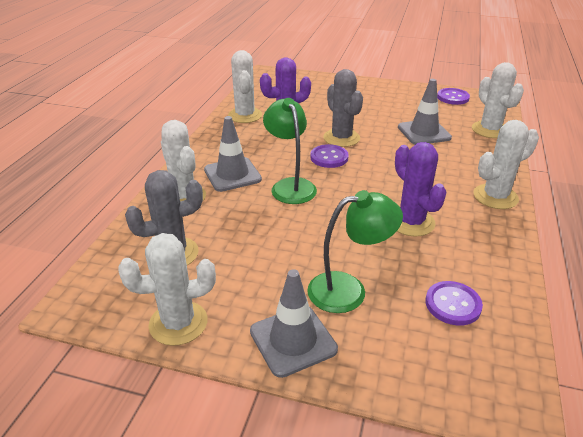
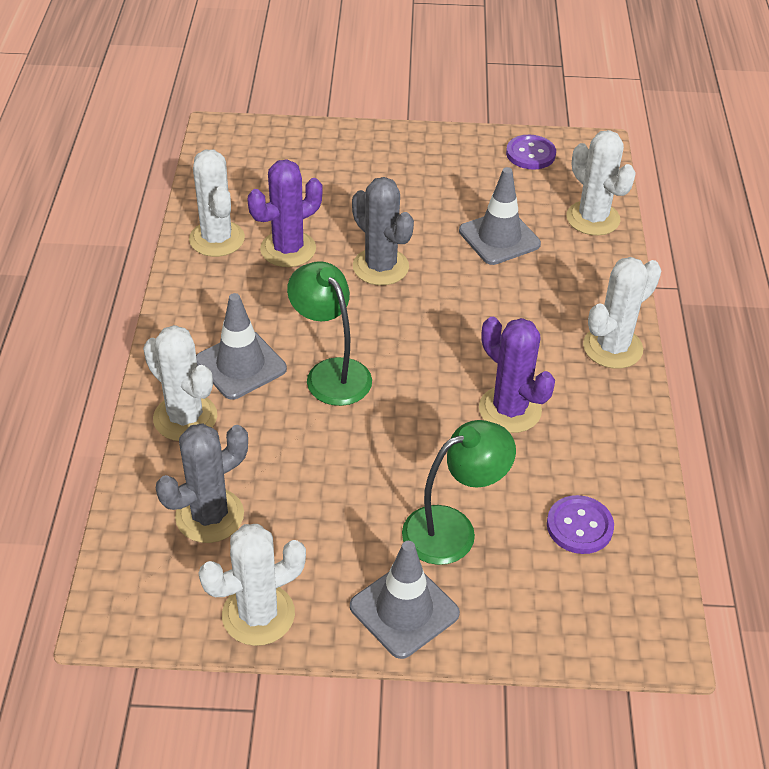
camera: 15 degrees left, 10 degrees up
purple button [310,144,349,168] -> none

